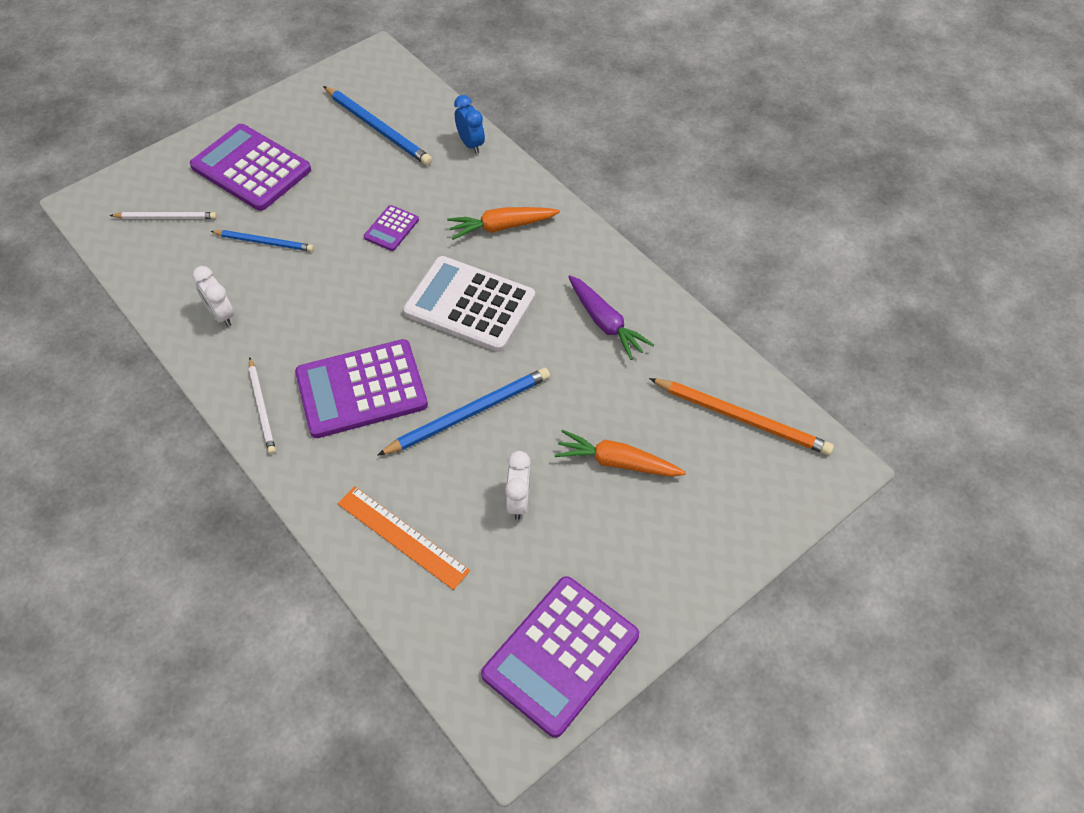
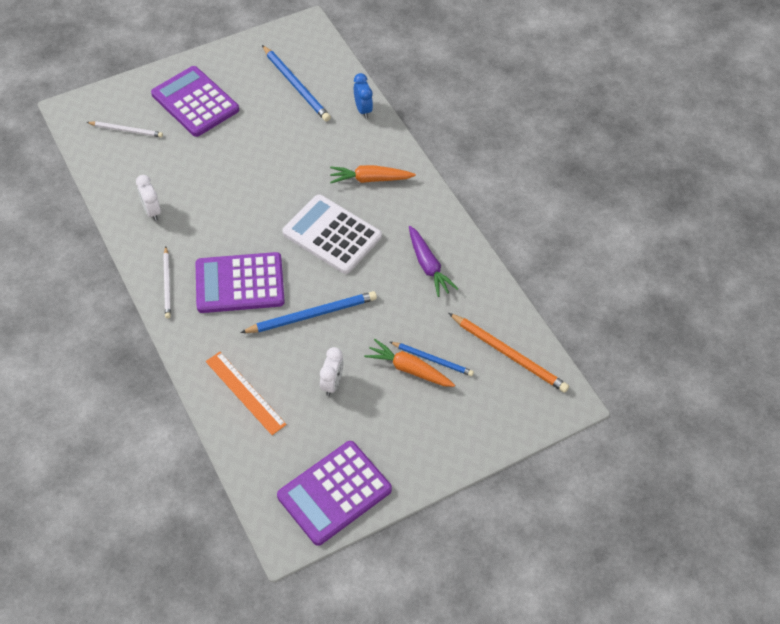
camera: 10 degrees right, 0 degrees up
blue pencil [210,230,314,251] -> blue pencil moved to [390,342,474,376]
purple calculator [364,205,419,251] -> none

